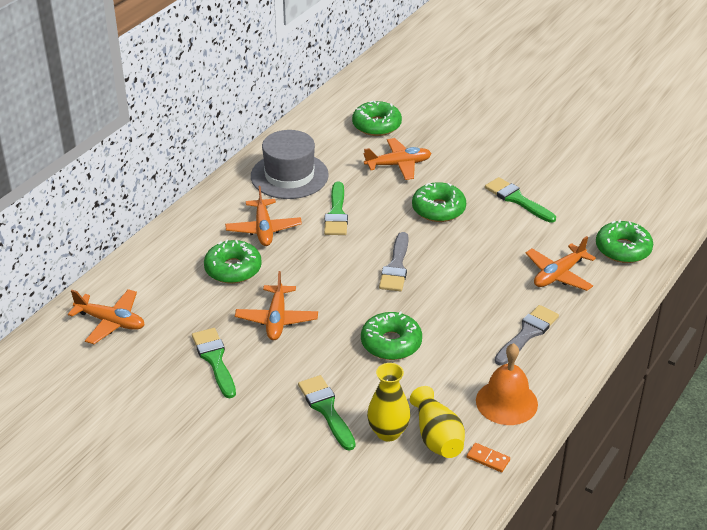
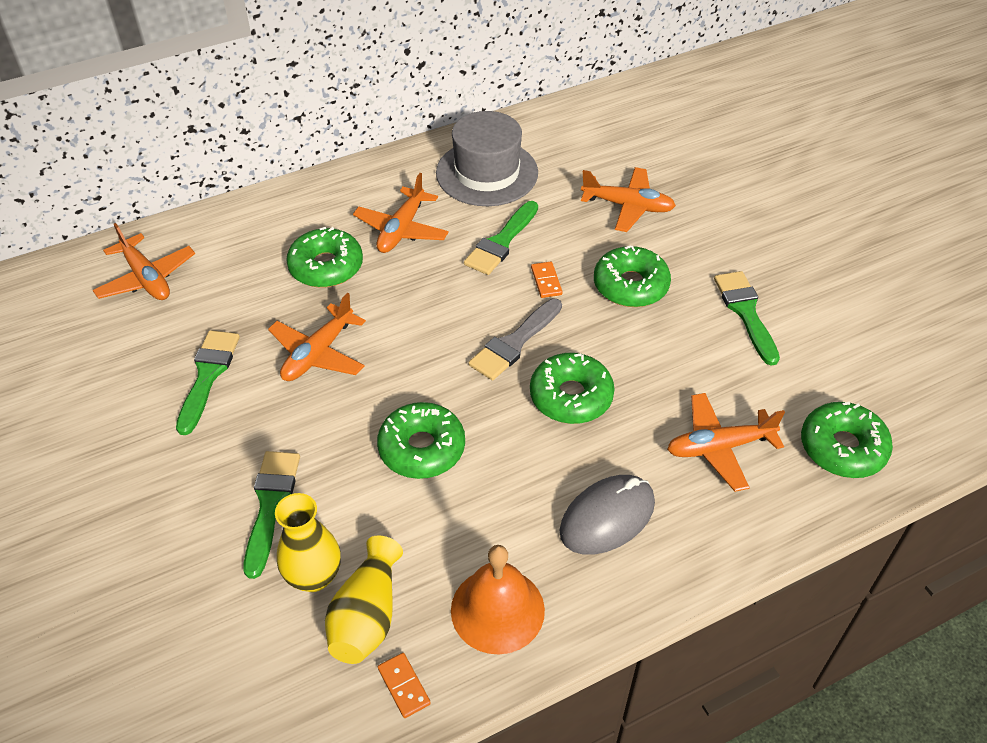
camera: 30 degrees right, 10 degrees up
green donut [352,101,402,136] -> green donut moved to [530,353,615,424]
grey brush [495,305,559,365] -> grey mouse [560,475,655,555]
none -> orange domino [531,262,563,298]

